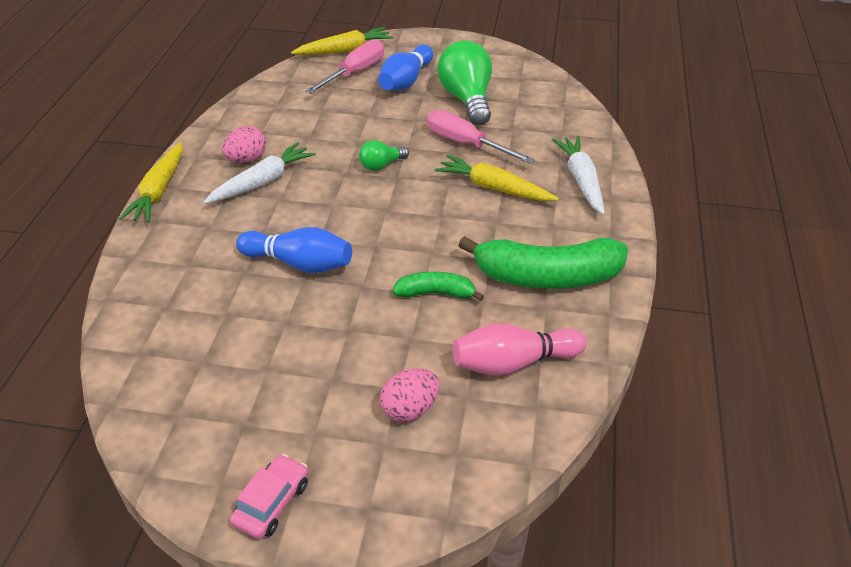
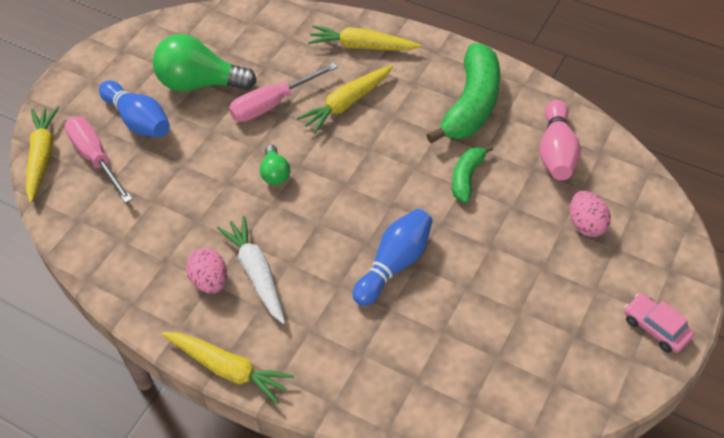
camera: 70 degrees left, 10 degrees up
white carrot [552,136,605,215] -> yellow carrot [308,25,421,50]

